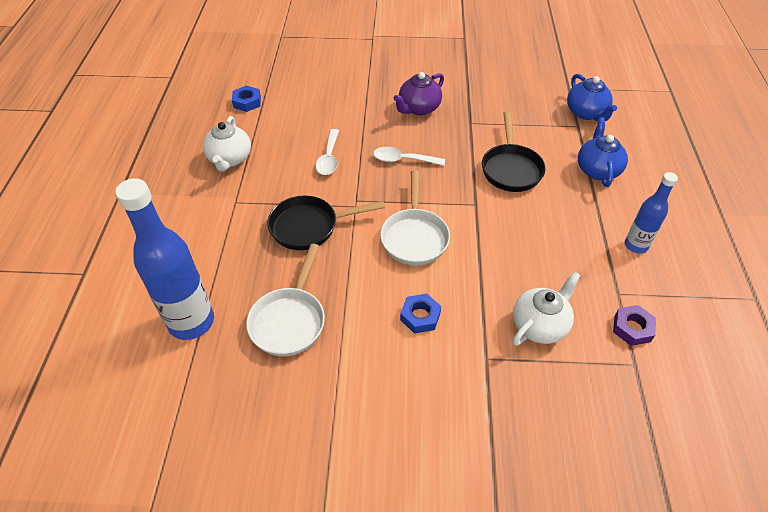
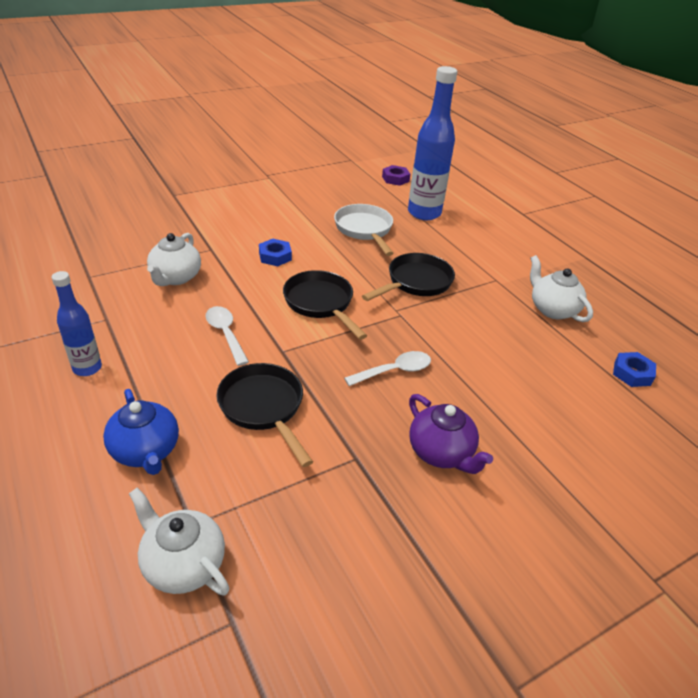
camera: 145 degrees right, 10 degrees down
white spoon [315,129,339,175] -> white spoon moved to [206,306,249,366]
white pan [380,170,450,266] -> black pan [283,270,367,340]
purple teapot [393,72,444,115] -> purple teapot turned 135 degrees clockwise [409,394,493,474]
blue teapot [567,74,617,121] -> white teapot [129,488,229,596]
purple nut [613,305,656,346] -> purple nut moved to [382,165,410,186]

